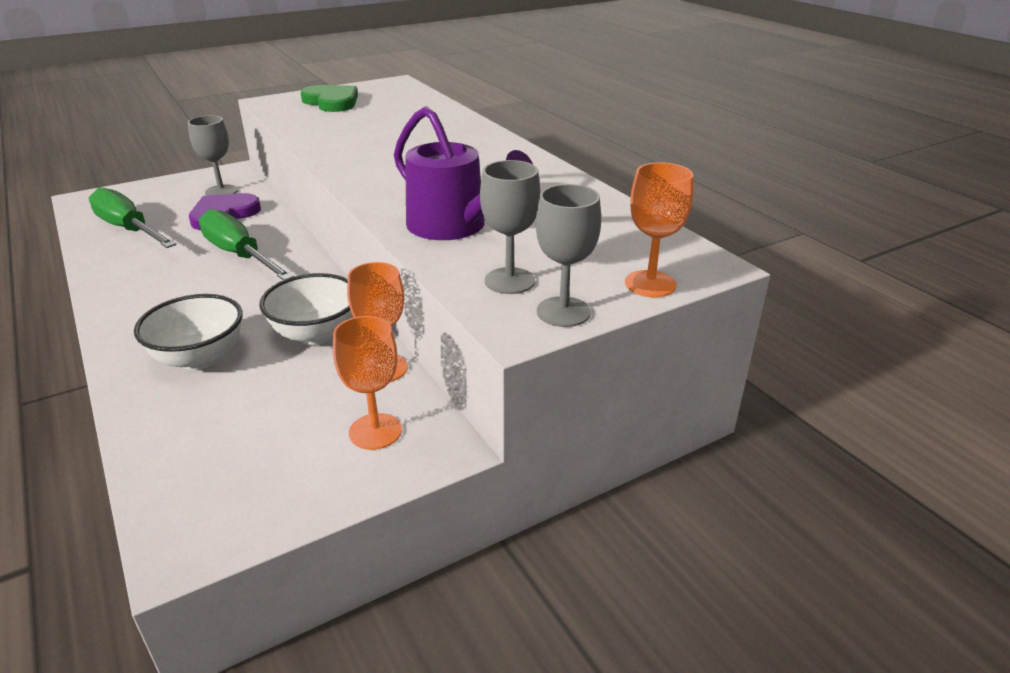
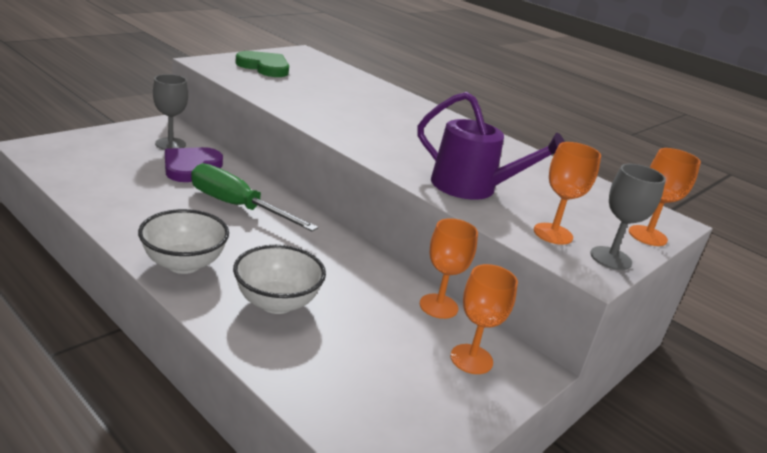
camera: 20 degrees left, 5 degrees down
green screwdriver [89,187,177,248] -> none
white bowl [259,273,353,345] -> white bowl moved to [138,209,229,274]
grey goblet [480,160,540,294] -> orange goblet [534,142,601,245]

